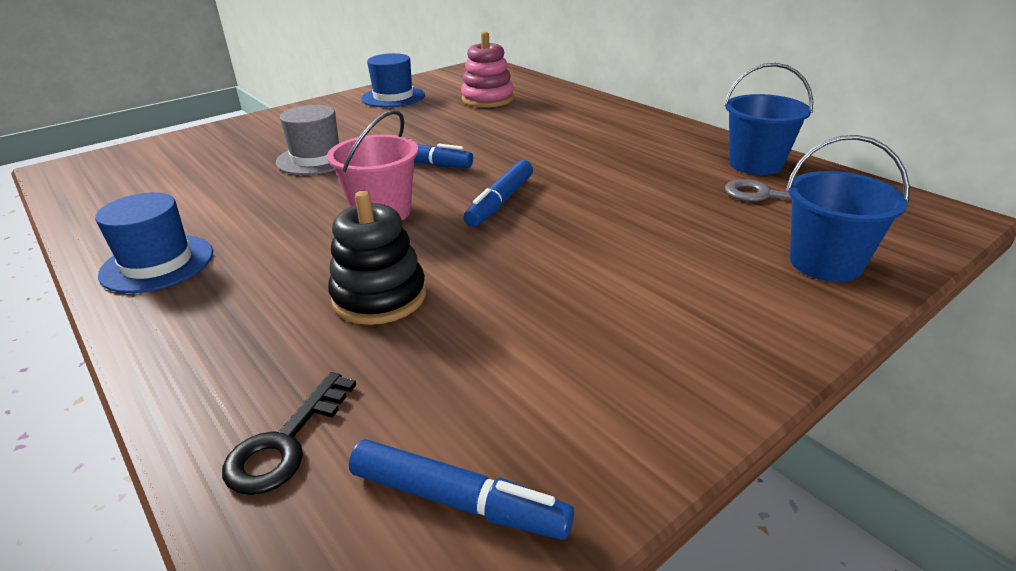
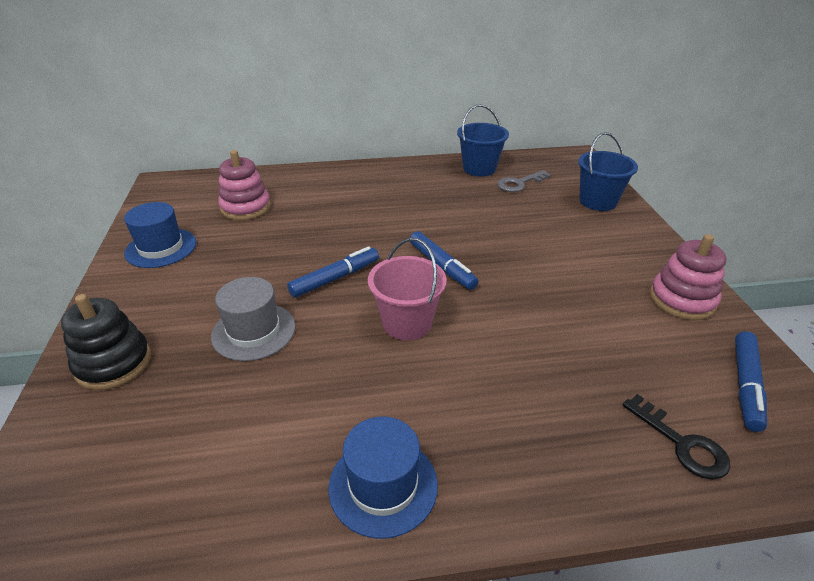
camera: 60 degrees left, 5 degrees up
black stacking toy [328,191,426,325] -> black stacking toy moved to [61,294,151,390]
blue marker [349,439,574,540] -> blue marker turned 150 degrees clockwise [735,331,767,432]
none -> pink stacking toy [650,234,726,320]

